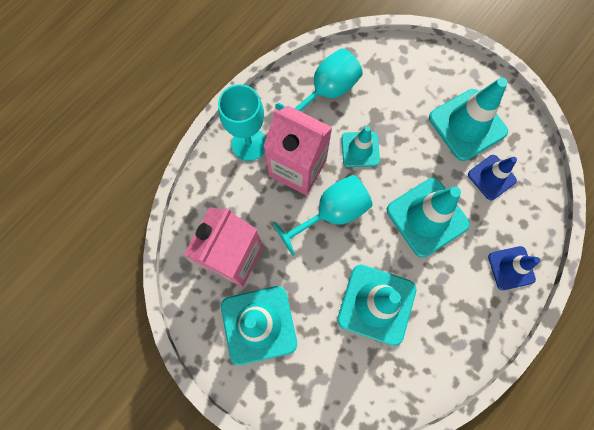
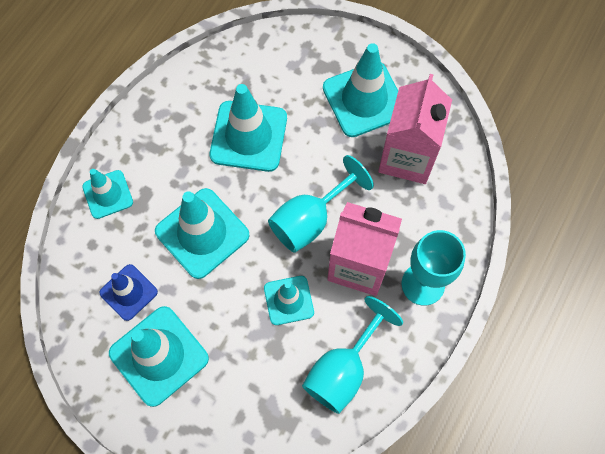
camera: 170 degrees right, 5 degrees down
blue traffic cone [488,246,540,290] -> turquoise traffic cone [82,169,133,219]

